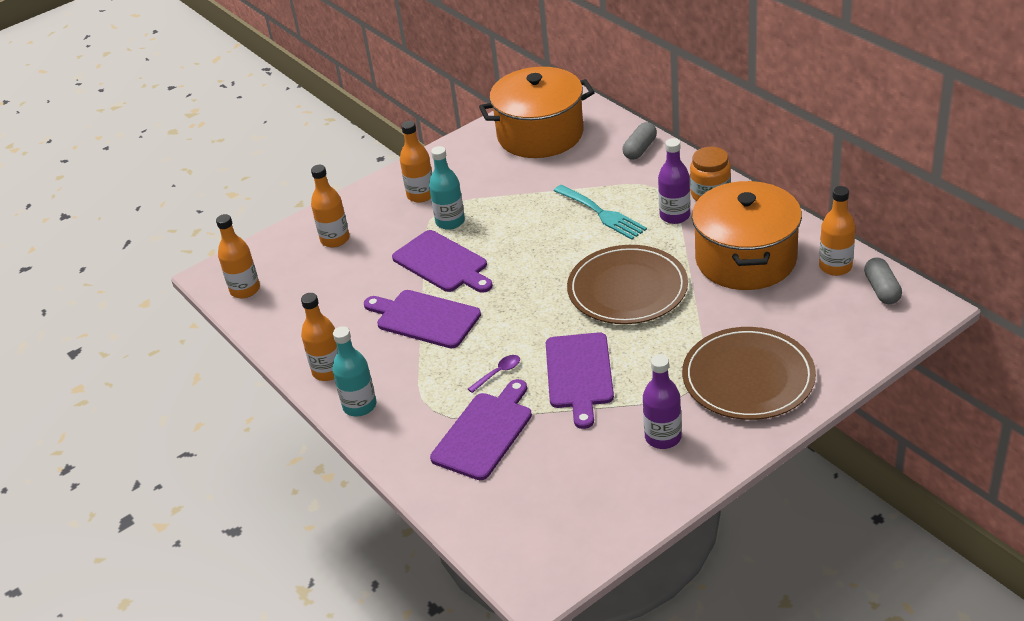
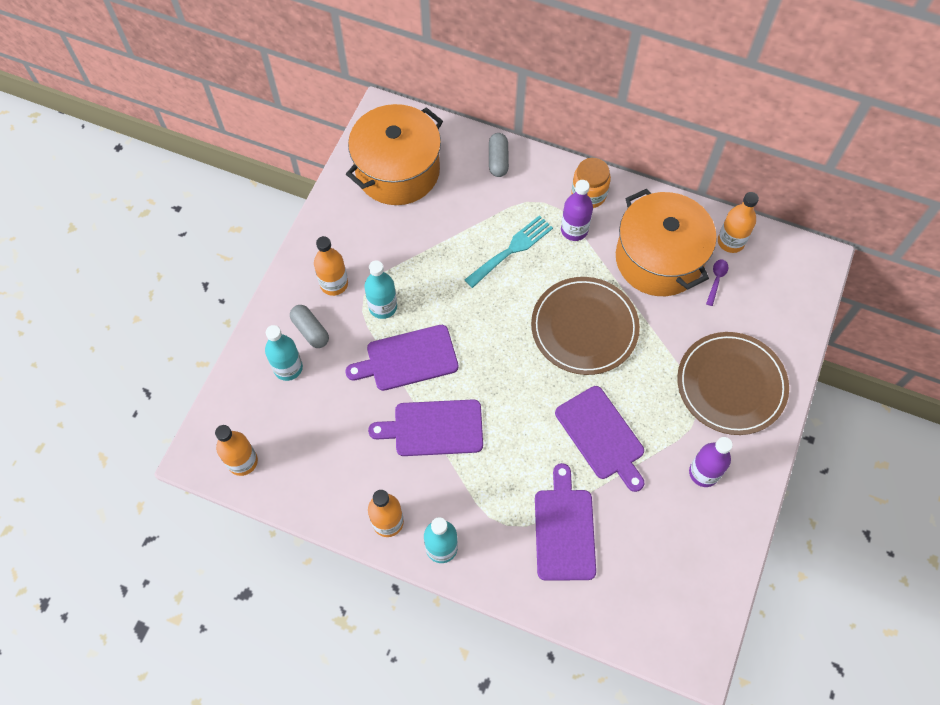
camera: 35 degrees left, 25 degrees up
orange bottle [311,165,350,248] -> turquoise bottle [265,325,303,381]
purple cutting board [392,230,493,293] -> purple cutting board turned 150 degrees clockwise [346,325,459,391]
purple spoon [468,355,520,393] -> purple spoon moved to [706,259,728,306]
turquoise fork [554,185,647,240] -> turquoise fork turned 60 degrees counterclockwise [465,215,553,288]
grey capsule [864,257,902,304] -> grey capsule moved to [290,305,329,348]

